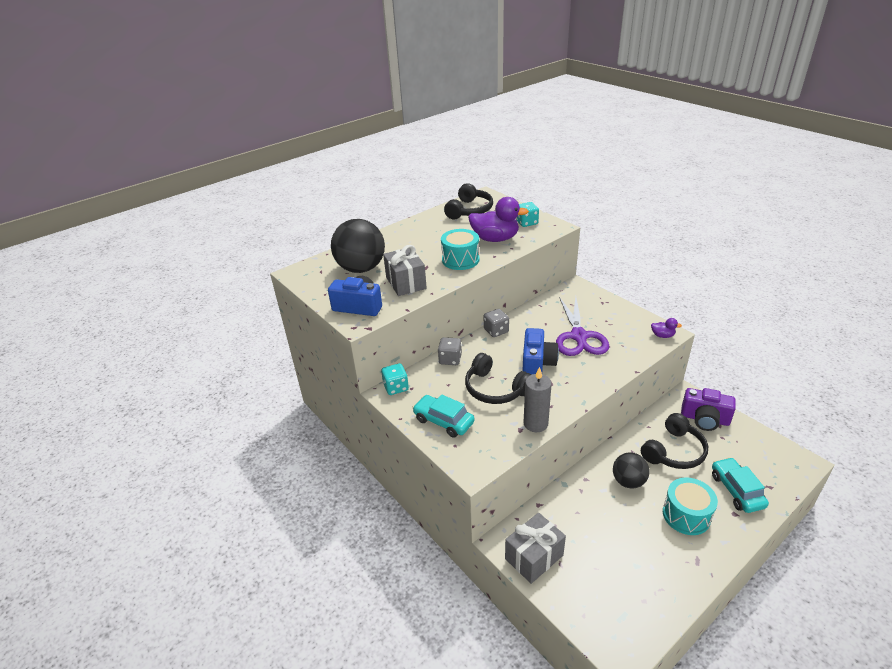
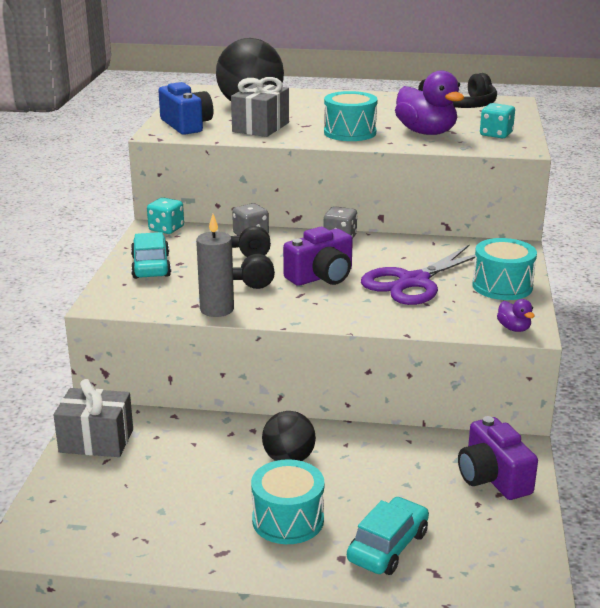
camera: 45 degrees right, 10 degrees down
blue camera [522,328,559,375] -> purple camera [283,227,353,286]
black headphones [641,413,708,469] -> none
none -> turquoise drum [473,238,537,300]

